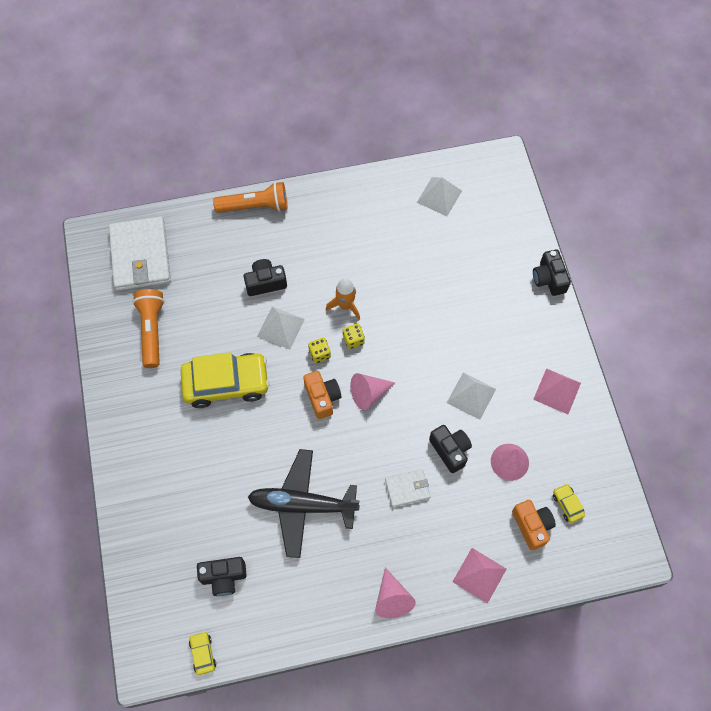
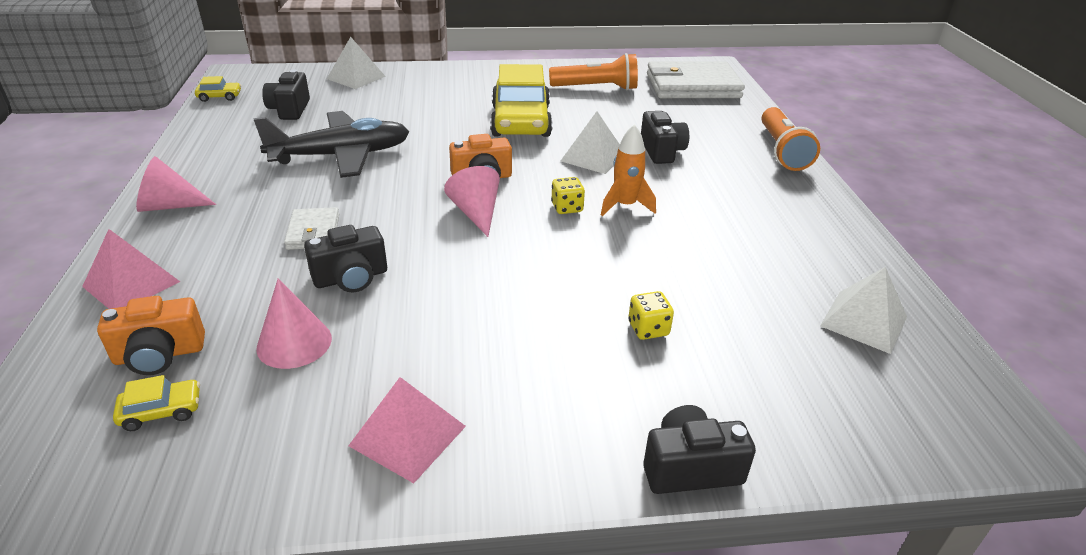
camera: 95 degrees right, 30 degrees down
black plane [248,449,360,558] -> black plane turned 60 degrees clockwise [254,111,409,178]
yellow dice [308,338,331,363] -> yellow dice moved to [628,291,674,340]
white pyramid [447,373,496,420] -> white pyramid moved to [327,37,386,89]

